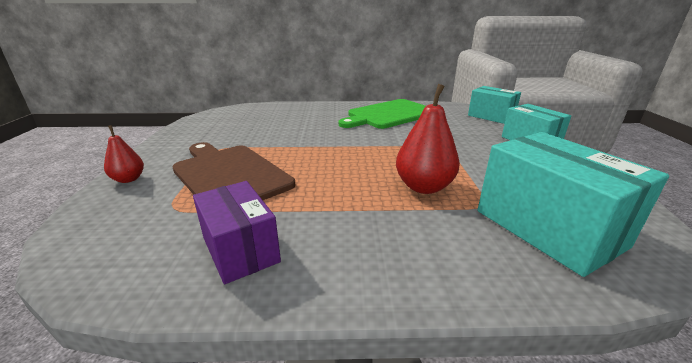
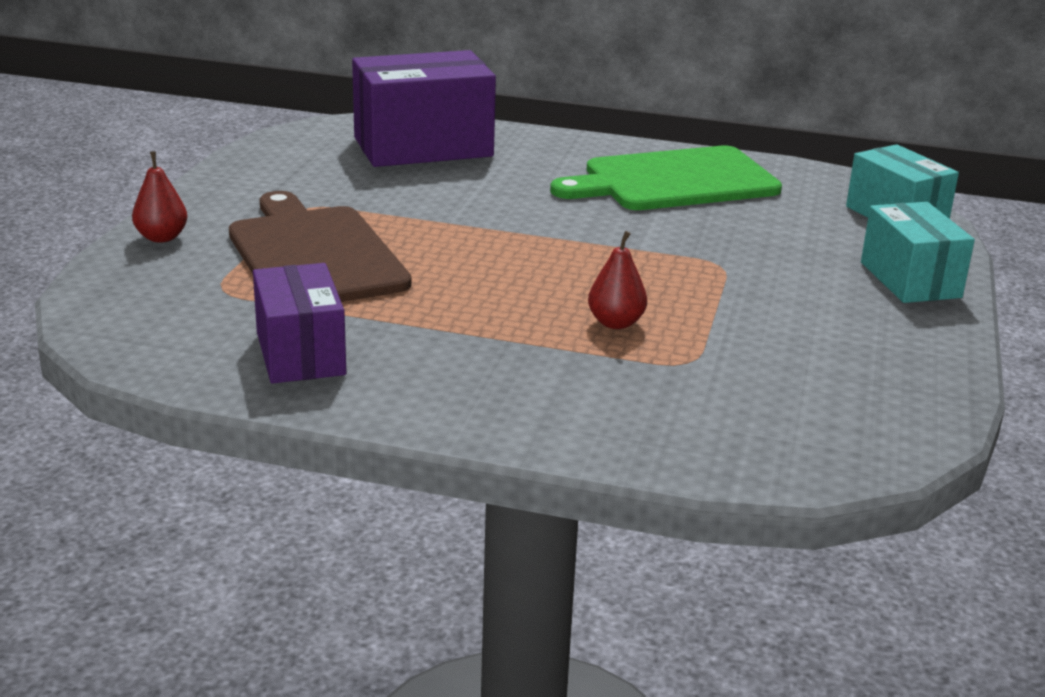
camera: 15 degrees right, 0 degrees up
red pear [396,84,460,194] -> red pear [588,231,647,329], size x0.58
turquoise box [478,132,669,277] -> none
none -> purple box [352,50,496,167]

